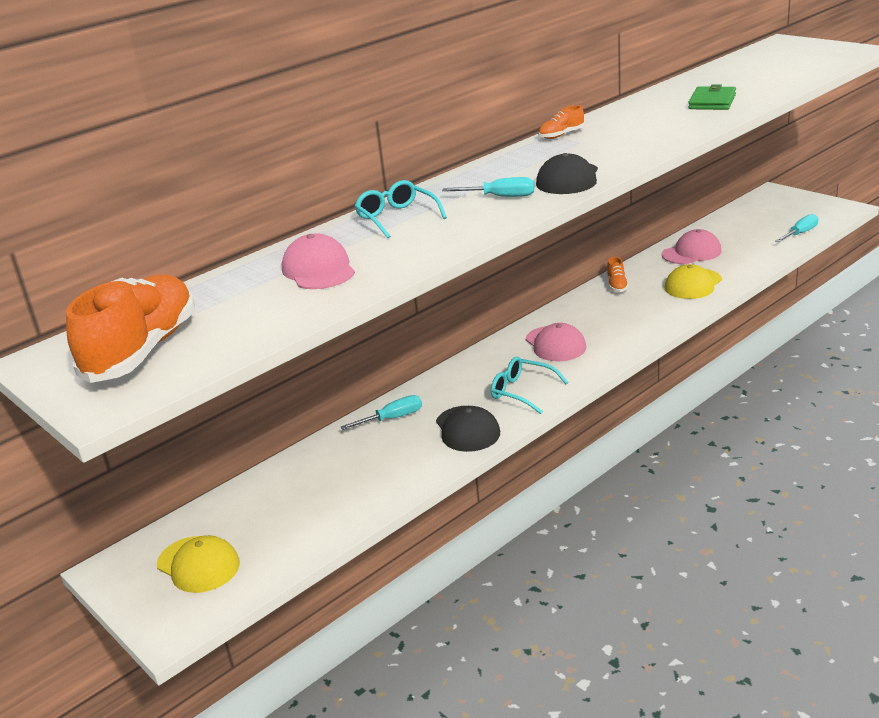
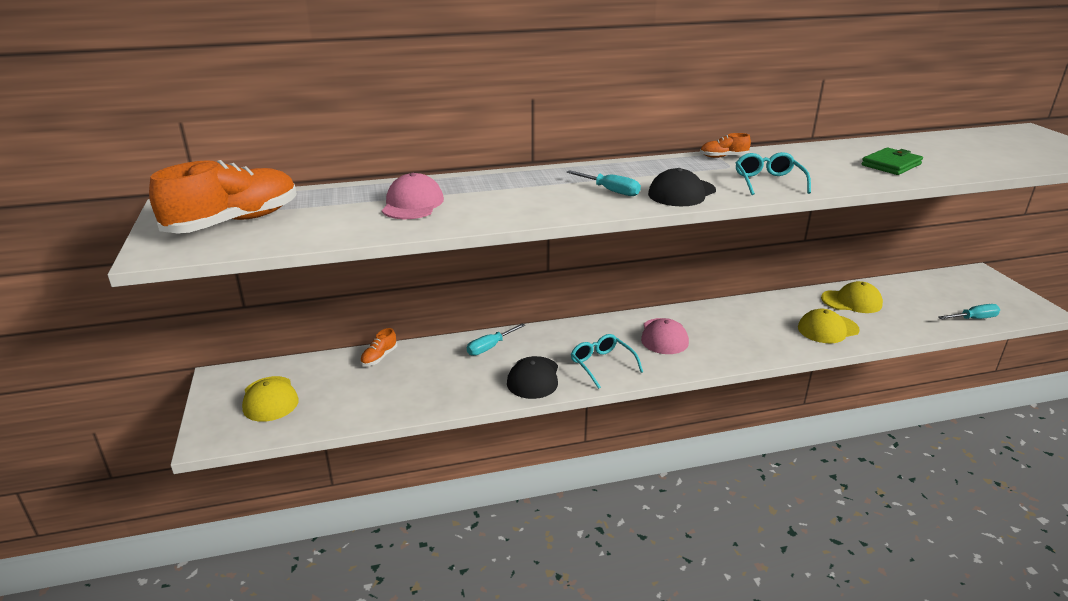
camera: 25 degrees right, 0 degrees up
turquoise screwdriver [341,395,422,430] -> turquoise screwdriver turned 135 degrees clockwise [467,324,525,356]
turquoise glasses [355,180,447,238] -> turquoise glasses moved to [736,152,811,195]
orange shoe [607,257,629,292] -> orange shoe moved to [360,328,397,366]
pink cap [662,229,721,264] -> yellow cap [821,281,883,313]

